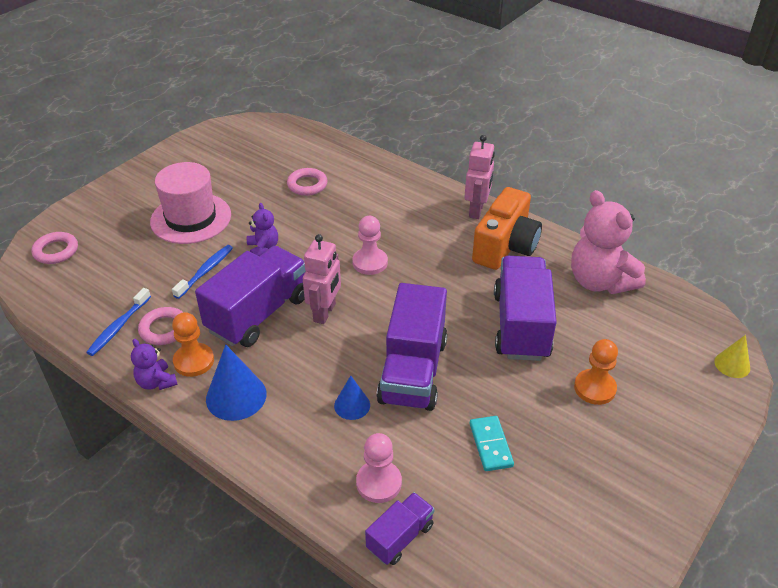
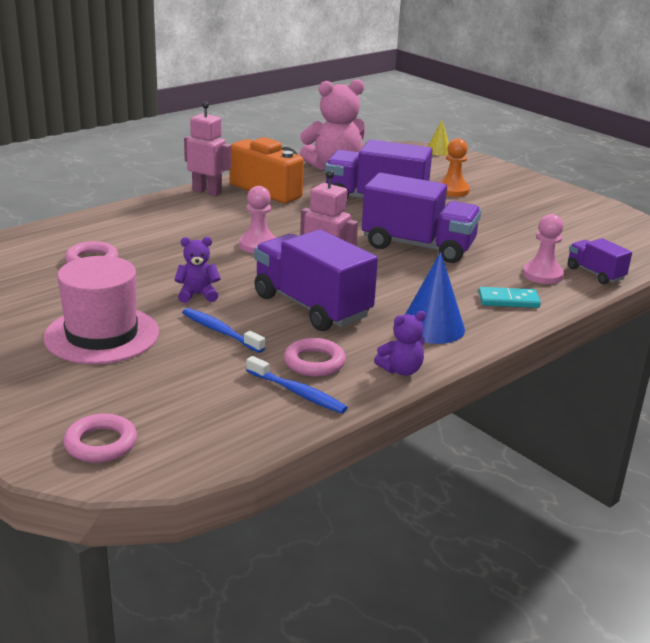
camera: 80 degrees left, 15 degrees down
orange pawn [172,312,214,377] -> none
blue cone [334,376,370,420] -> none
turquoise domino [470,416,514,471] -> turquoise domino moved to [479,287,541,308]

